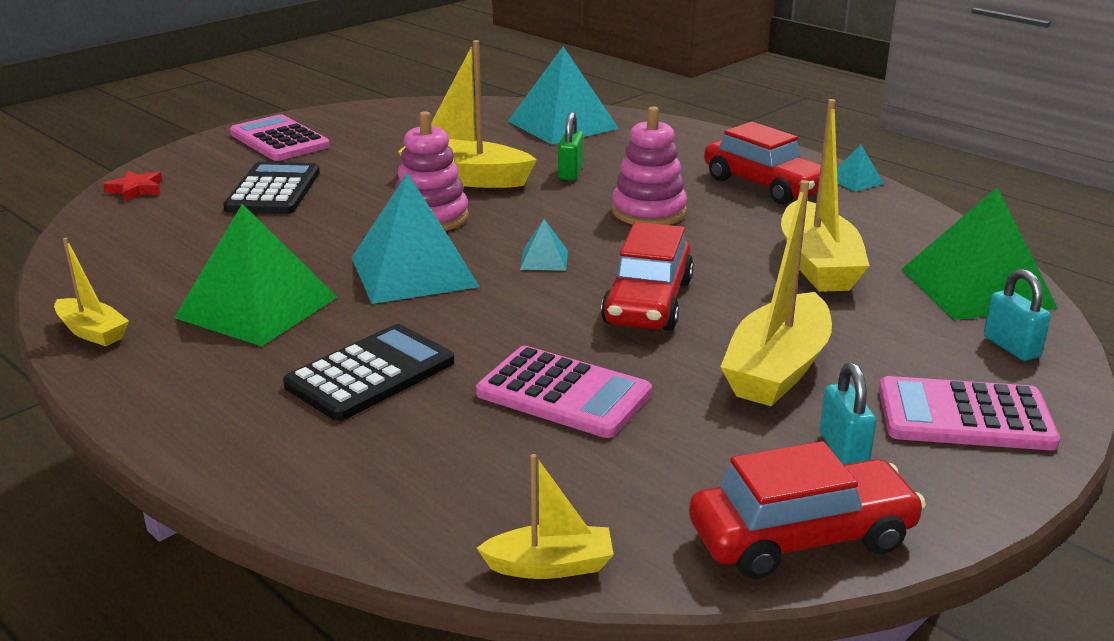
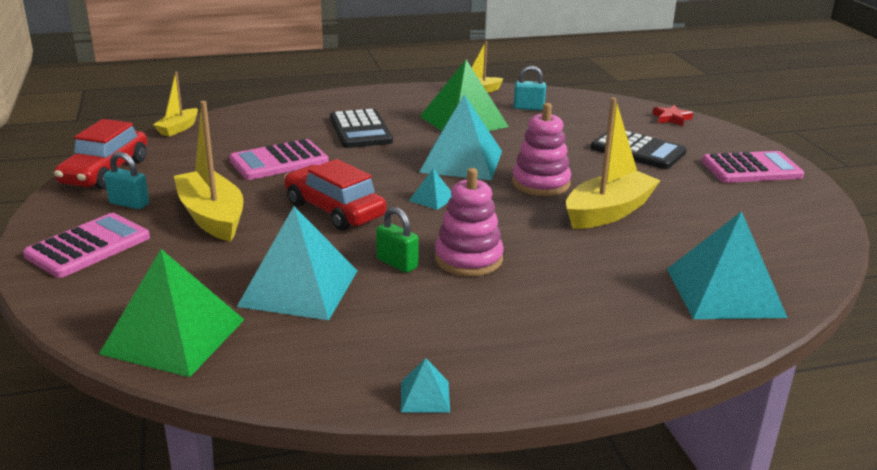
camera: 120 degrees right, 0 degrees up
green padlock [558,112,584,180] -> green padlock moved to [376,207,419,273]
red car [704,122,821,204] -> none
yellow boat [781,99,870,292] -> turquoise pyramid [237,206,357,320]
turquoise padlock [984,269,1051,361] -> turquoise padlock moved to [514,65,546,110]

